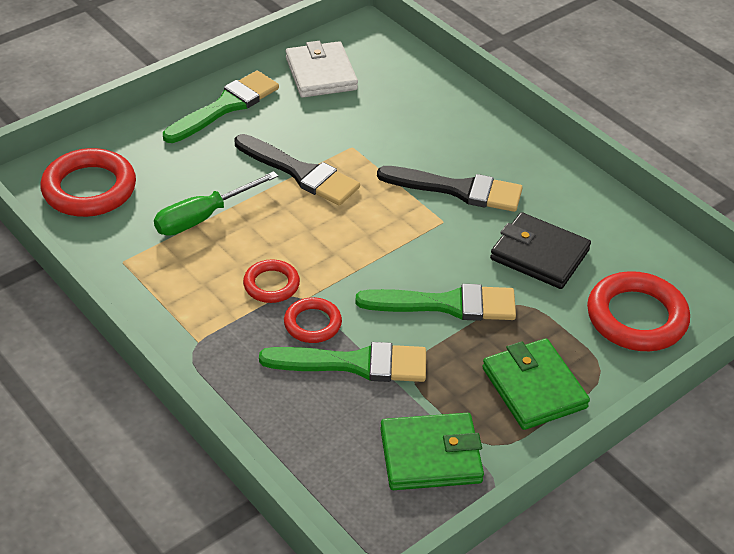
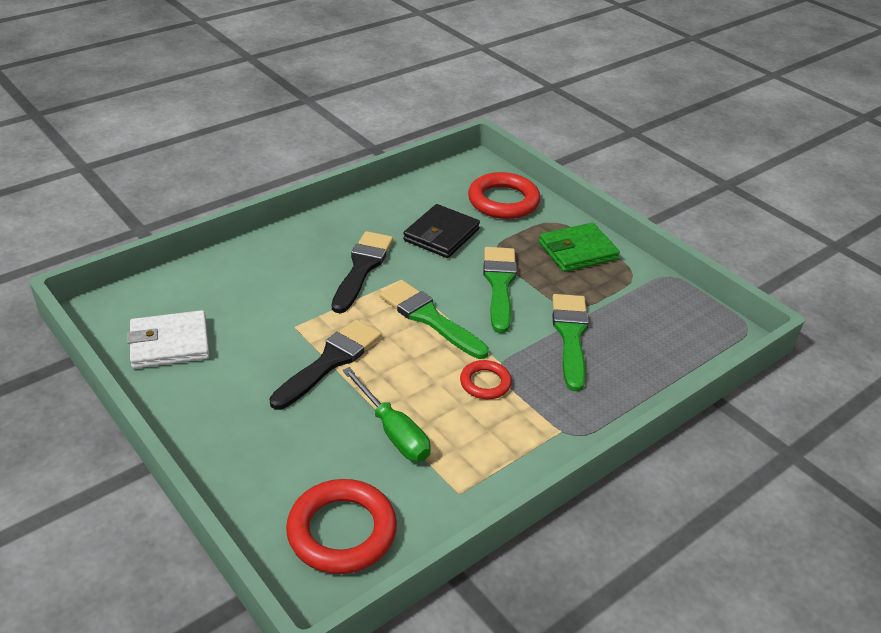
camera: 90 degrees left, 5 degrees down
green brush [163,71,279,143] -> green brush moved to [380,281,489,359]
red ring [284,297,342,343] -> none
green wallet [380,413,484,490] -> none

